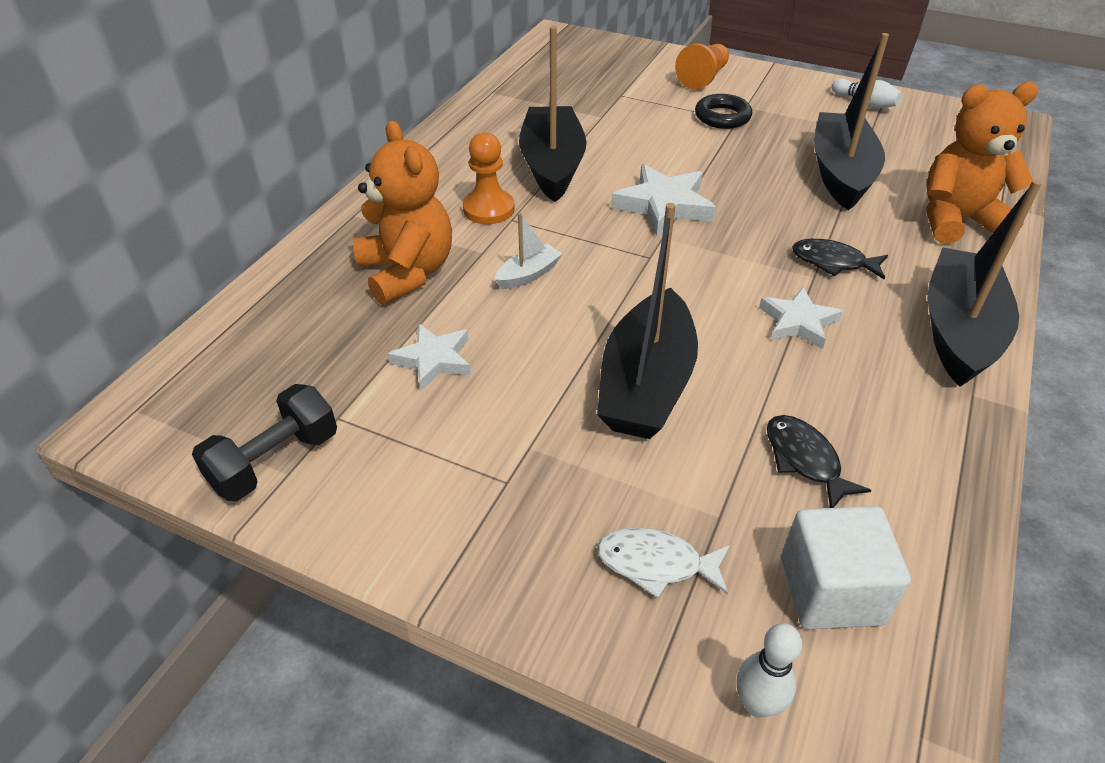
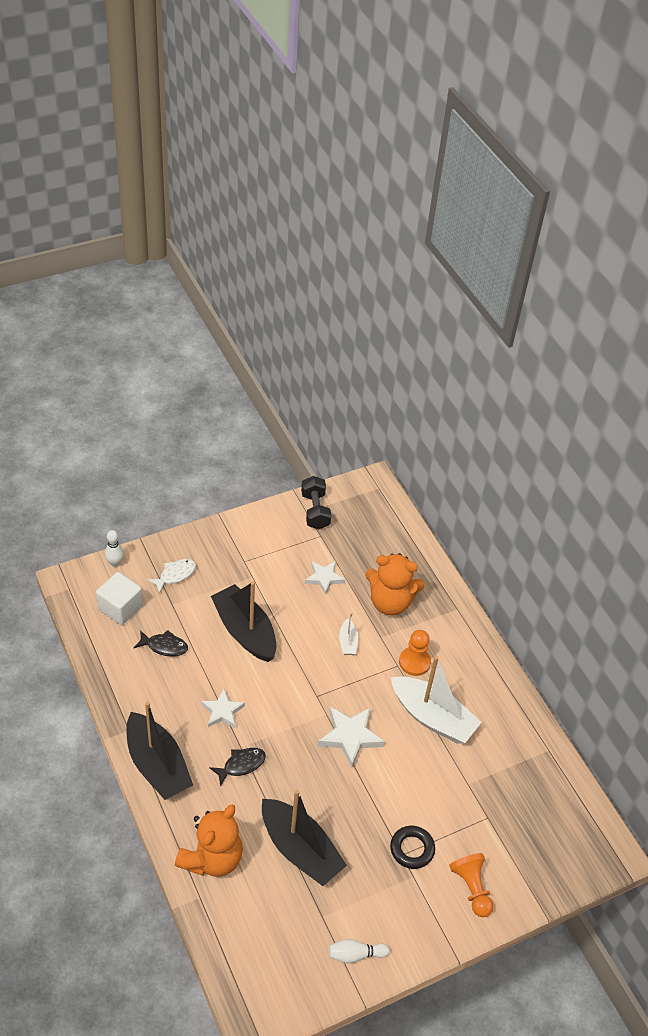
camera: 125 degrees right, 5 degrees up
black boat [519,26,587,202] -> white boat [391,656,482,744]

